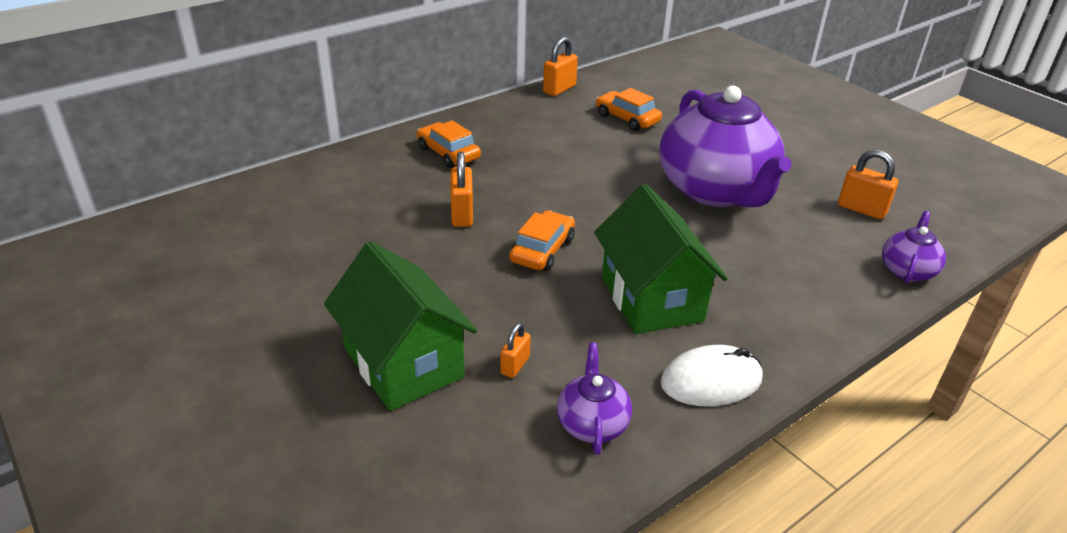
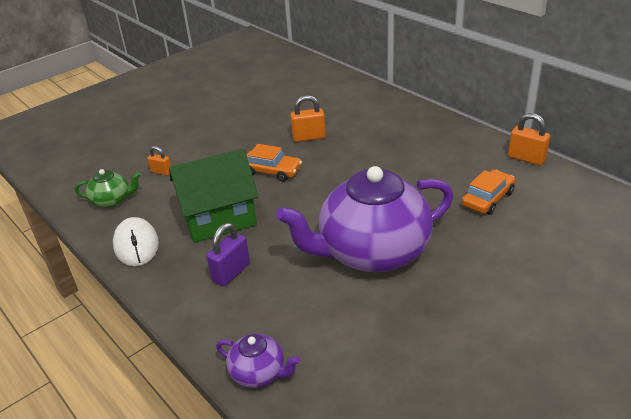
camera: 90 degrees right, 0 degrees up
green house [324,241,477,411] -> none
orange car [417,120,481,168] -> none
purple teapot [557,343,632,455] -> green teapot [75,169,141,208]
orange padlock [838,149,898,219] -> none
none -> purple padlock [207,223,250,287]

